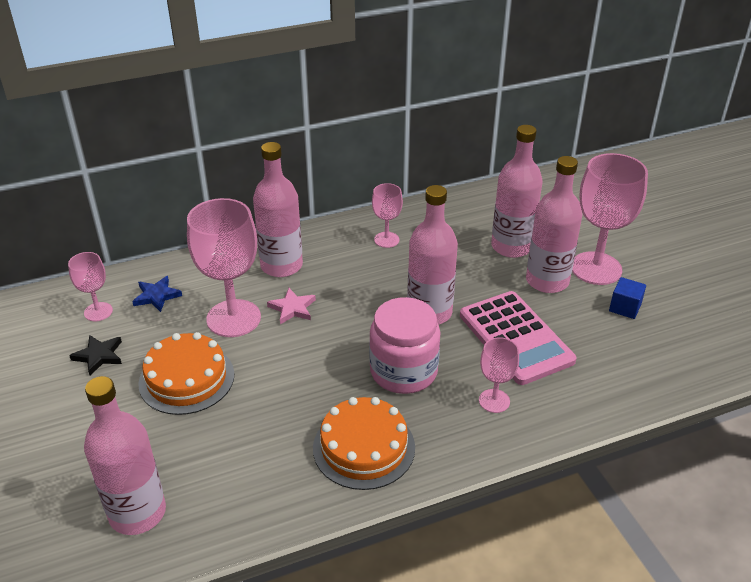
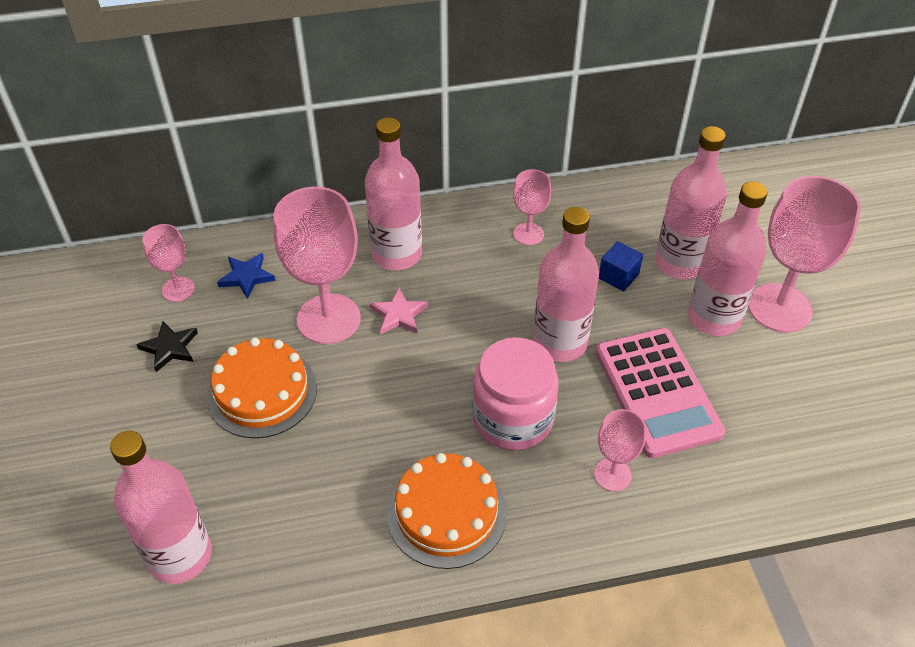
camera: 10 degrees right, 10 degrees up
blue cube [609,277,646,319] -> blue cube moved to [599,241,643,291]

